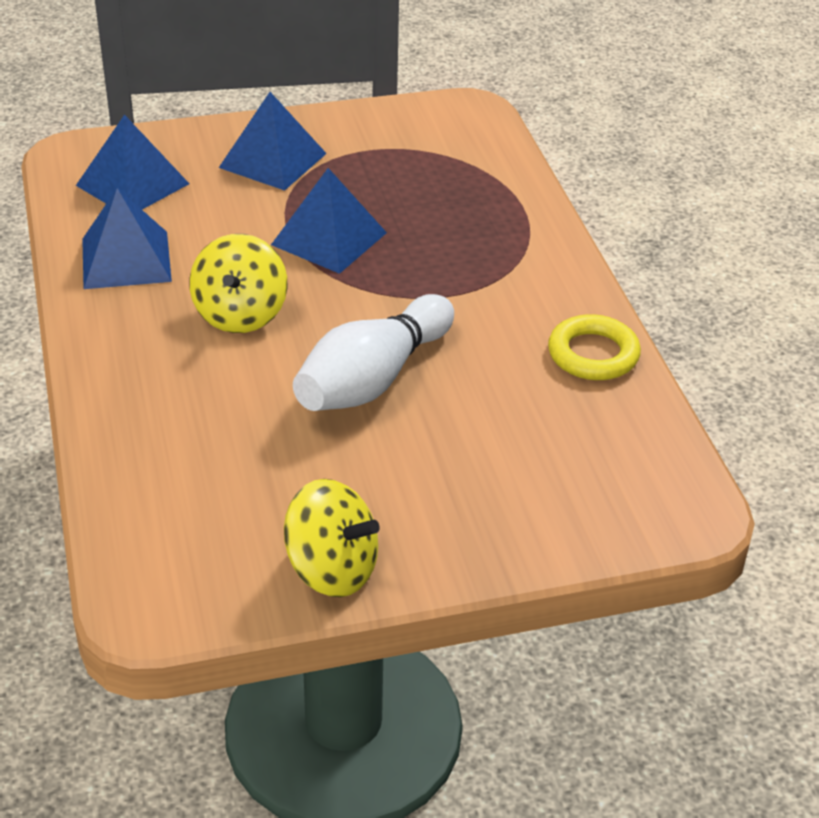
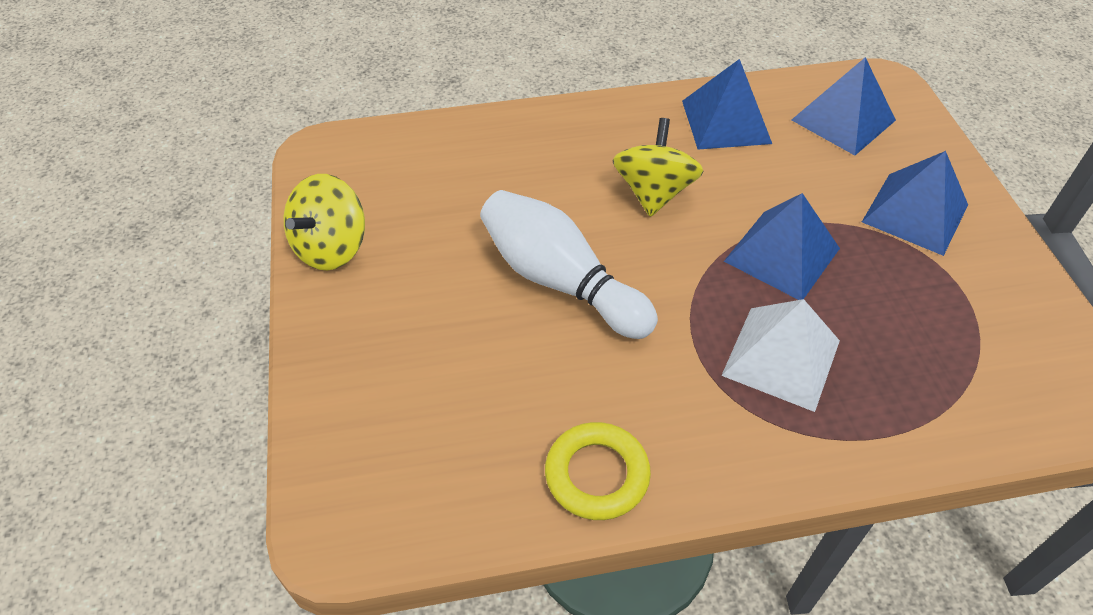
camera: 95 degrees right, 10 degrees up
yellow spinning top [189,234,287,333] -> yellow spinning top turned 90 degrees clockwise [613,118,704,217]
none -> white pyramid [721,299,840,412]

